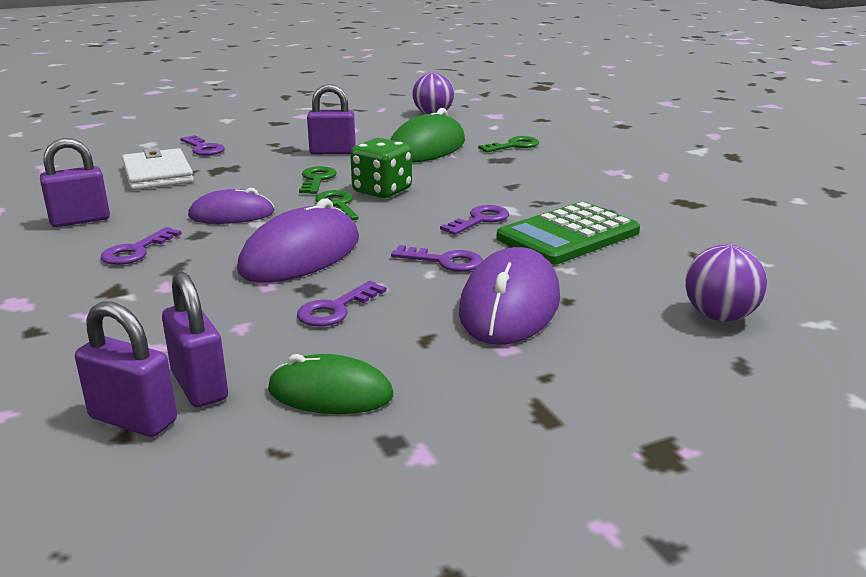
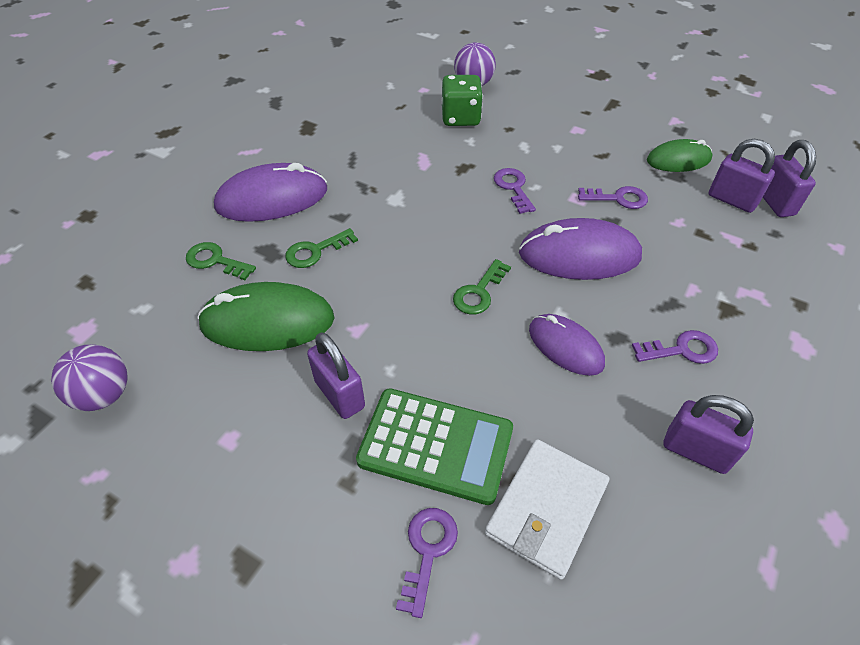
camera: 125 degrees left, 25 degrees up
purple padlock [162,271,228,407] -> purple padlock turned 75 degrees counterclockwise [709,139,775,213]
green mouse [268,354,393,414] -> green mouse turned 75 degrees counterclockwise [647,139,712,172]
green key [299,166,337,194] -> green key moved to [285,228,358,268]
green dice [350,138,412,198] -> green dice moved to [442,75,483,126]
purple key [440,205,509,235] -> none
purple mouse [459,247,560,345] -> purple mouse moved to [214,163,327,222]
green calculator [496,202,640,265] -> green calculator moved to [356,388,513,505]

